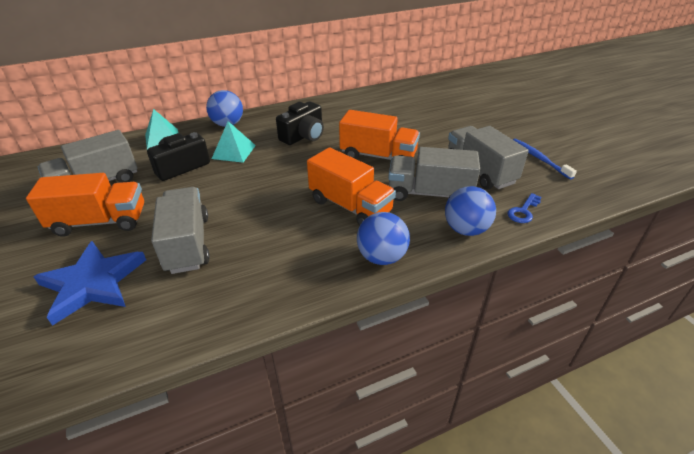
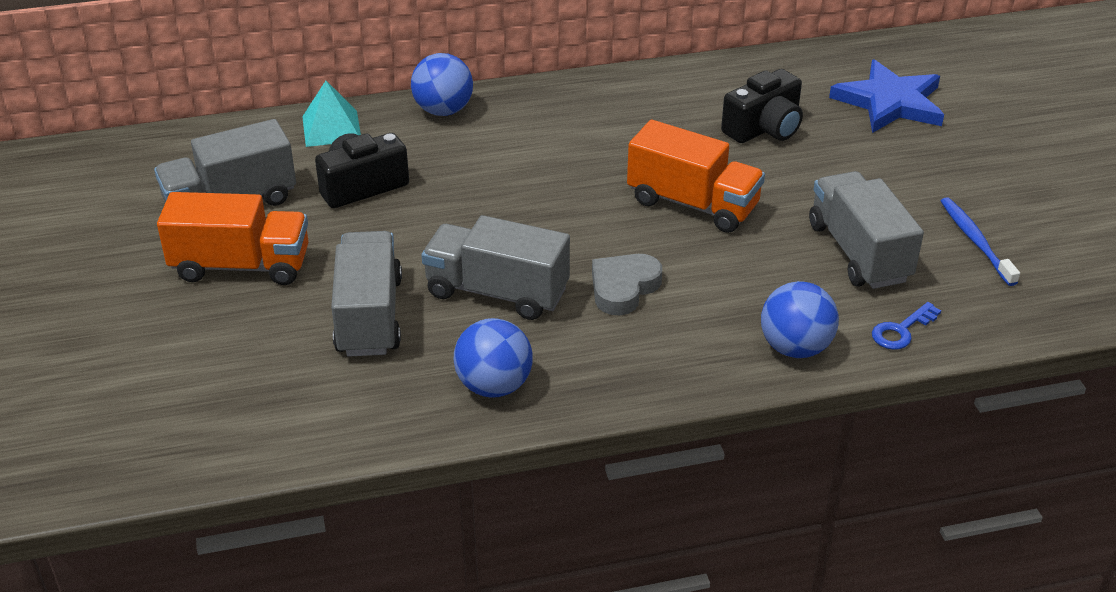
camera: 10 degrees right, 0 degrees up
blue star [34,241,146,326] -> blue star moved to [829,59,944,133]
turquoise pyramid [212,121,256,163] -> none
black camera [276,101,324,145] -> black camera moved to [721,69,803,143]
orange truck [307,147,396,226] -> grey heart [592,254,662,315]
blue ball [357,212,410,265] -> blue ball moved to [454,318,532,398]
grey truck [388,147,480,201] -> grey truck moved to [421,215,570,320]

